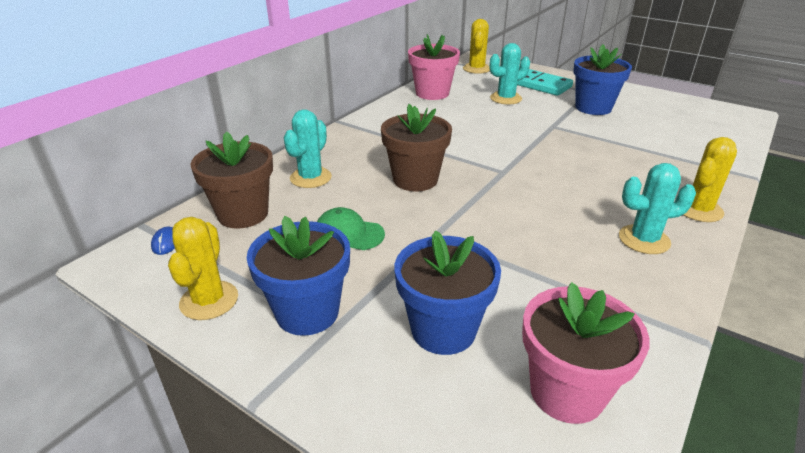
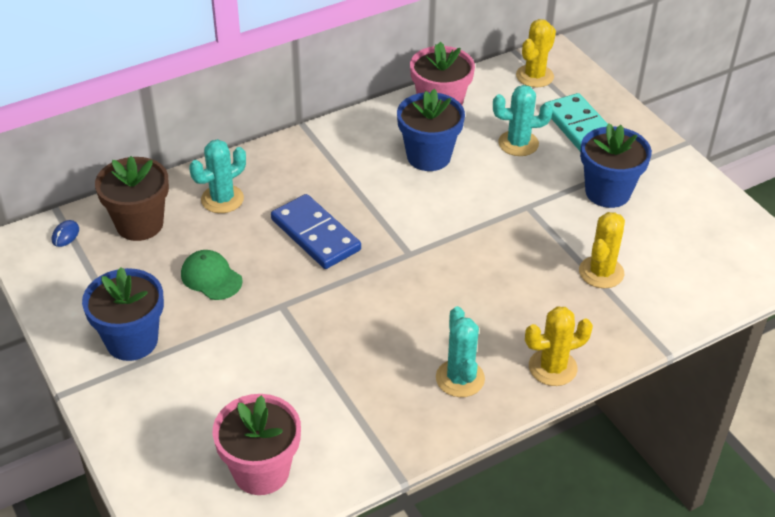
camera: 25 degrees right, 10 degrees up
yellow cactus [168,217,238,320] -> yellow cactus moved to [579,212,625,288]
brown flower pot [381,104,452,191] -> blue domino [271,194,361,269]
blue flower pot [395,231,501,355] -> blue flower pot moved to [397,89,465,171]
turquoise cactus [619,163,696,254] -> turquoise cactus turned 60 degrees clockwise [436,306,485,397]

